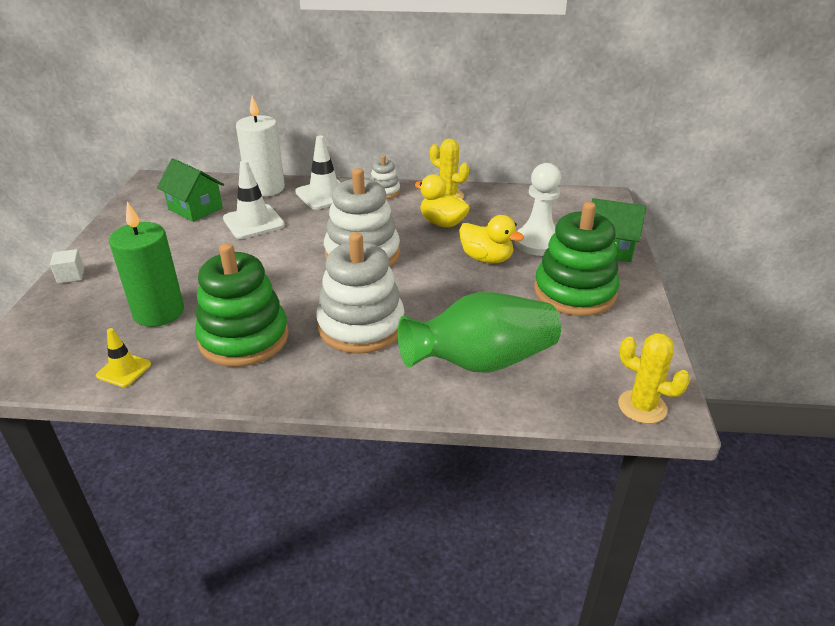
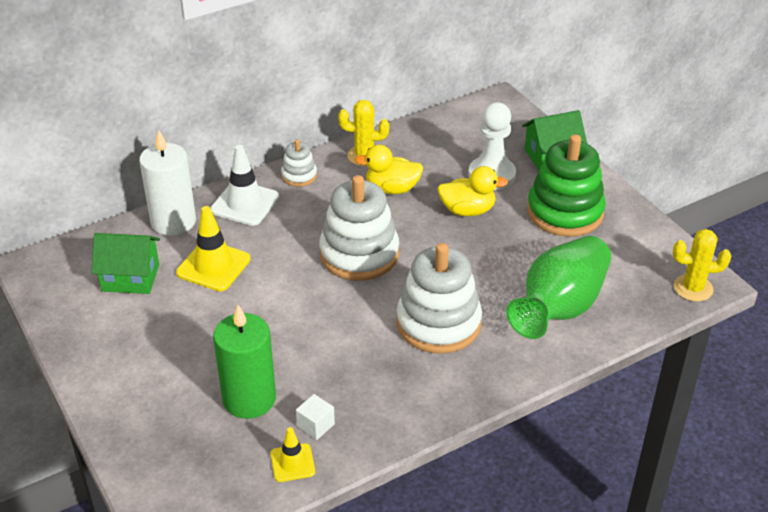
camera: 35 degrees left, 5 degrees up
white cube [50,249,84,284] -> white cube moved to [296,394,335,440]
green stacking toy [195,243,289,367] -> none
white traffic cone [223,160,285,239] -> yellow traffic cone [176,206,250,291]

